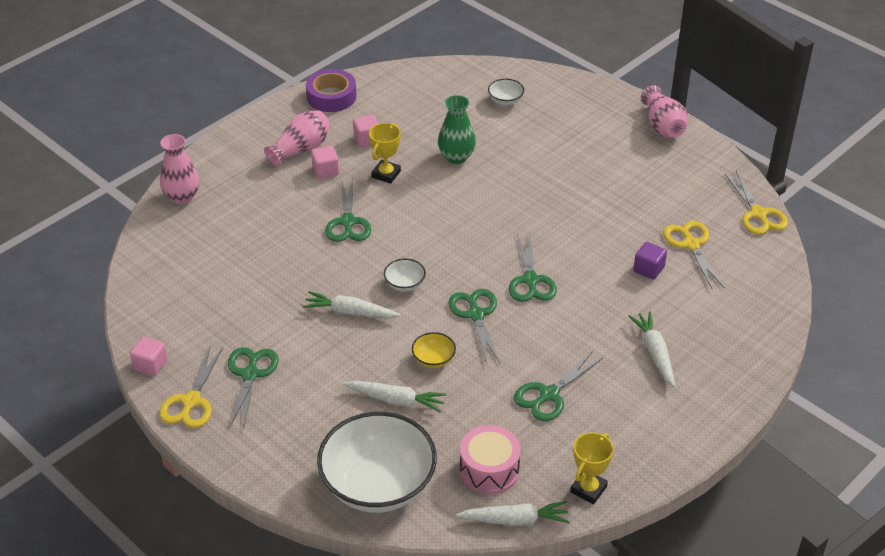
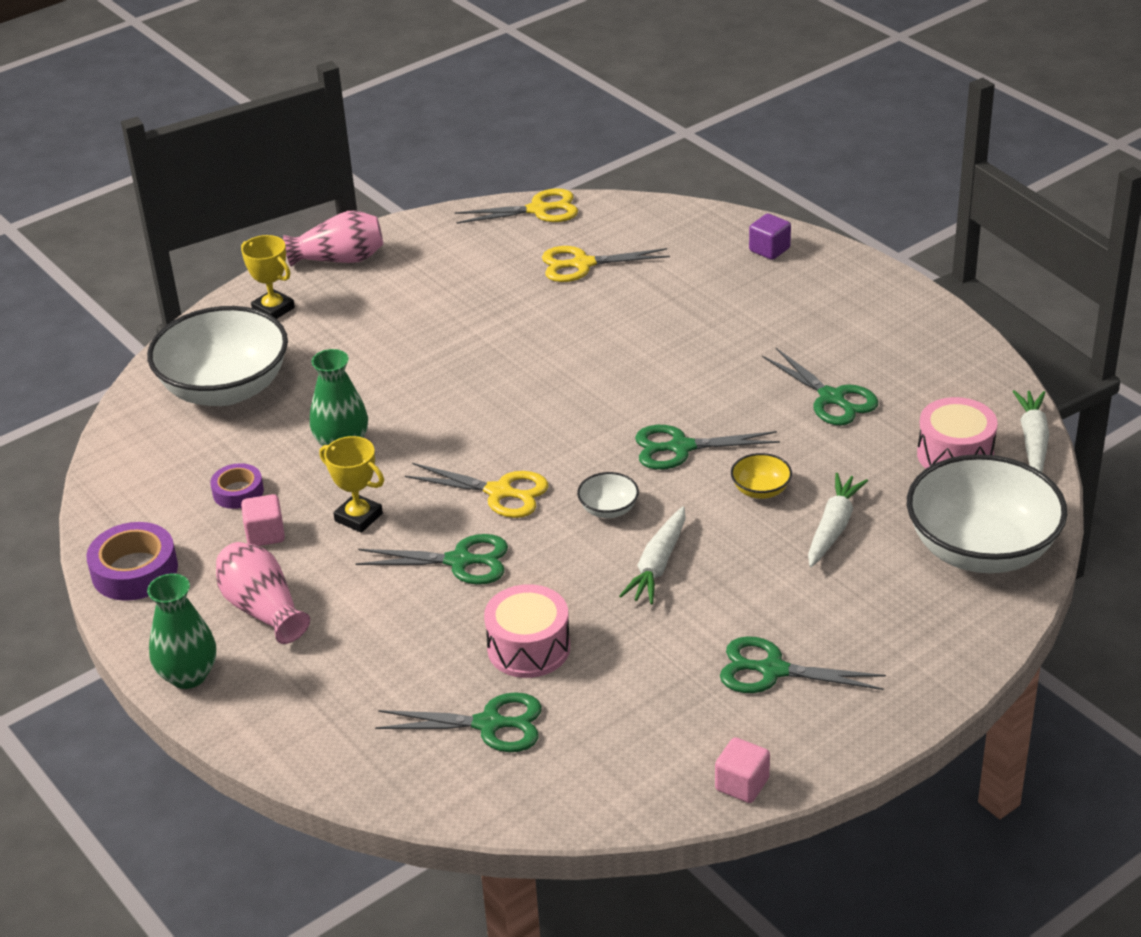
camera: 80 degrees left, 5 degrees down
yellow scissors [159,347,223,428] -> yellow scissors moved to [405,463,548,518]
pink vase [160,134,199,204] -> none
pink cube [311,146,339,179] -> none
white bowl [488,79,524,105] -> white bowl [147,306,288,406], size x2.46
green scissors [509,233,557,302] -> green scissors moved to [375,692,542,752]
yellow trophy [570,432,614,504] -> yellow trophy moved to [241,235,295,319]
white carrot [629,311,675,387] -> none
purple cube [633,242,667,279] -> purple cube moved to [749,213,791,260]
none -> green vase [147,573,216,689]
none -> purple tape [210,463,264,509]
none -> pink drum [484,584,570,678]

